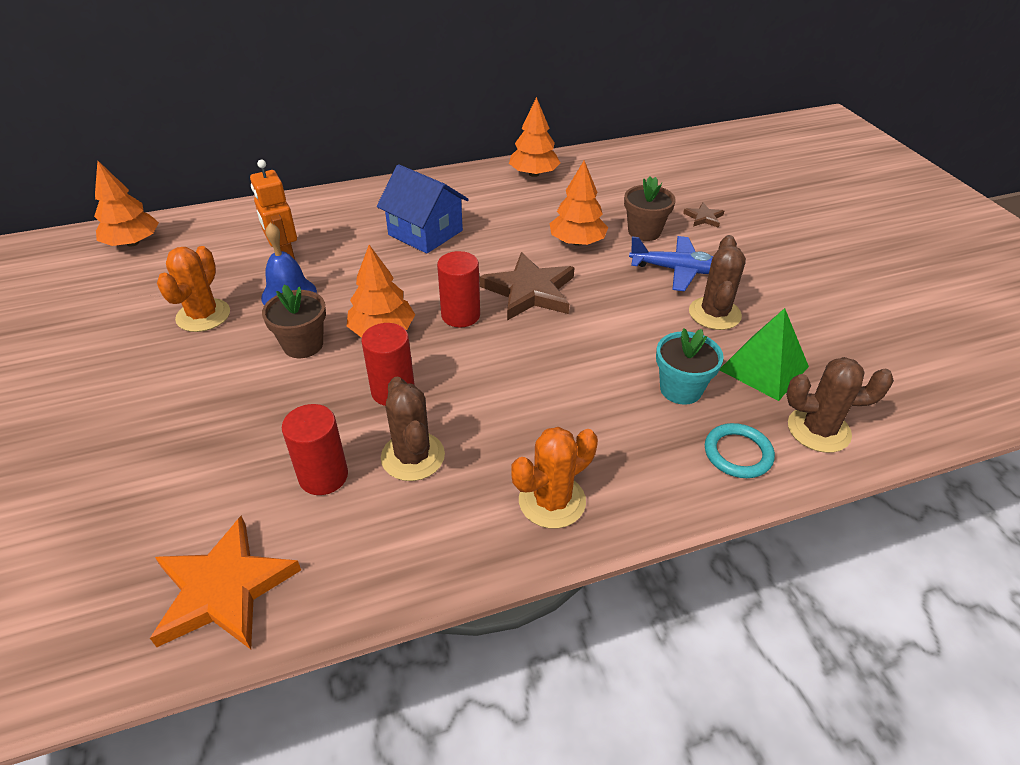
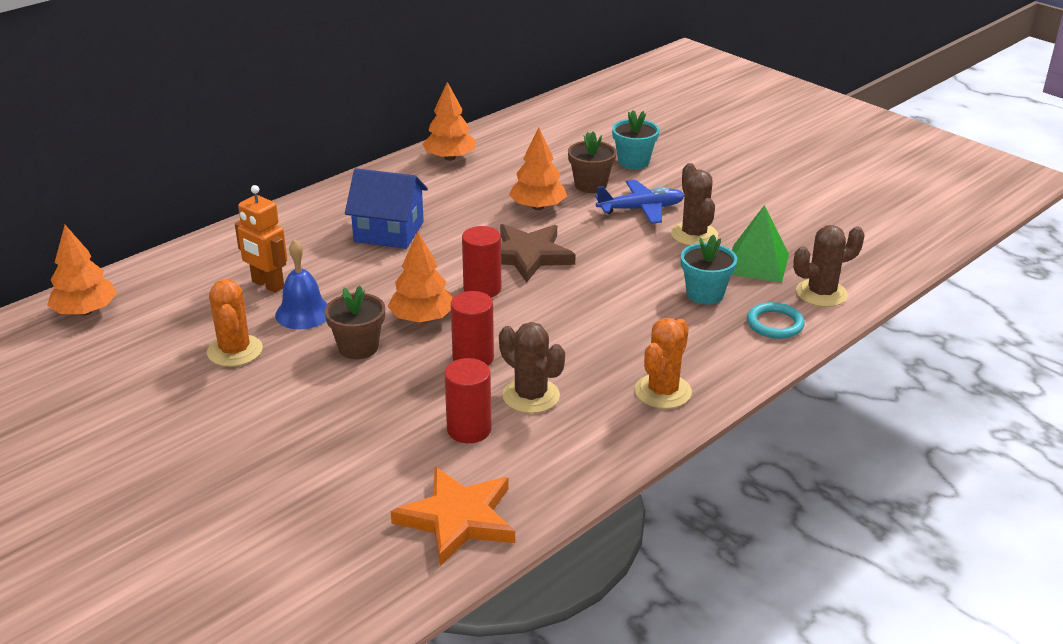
camera: 25 degrees left, 10 degrees down
brown star [683,203,724,228] -> turquoise flower pot [612,110,659,170]

